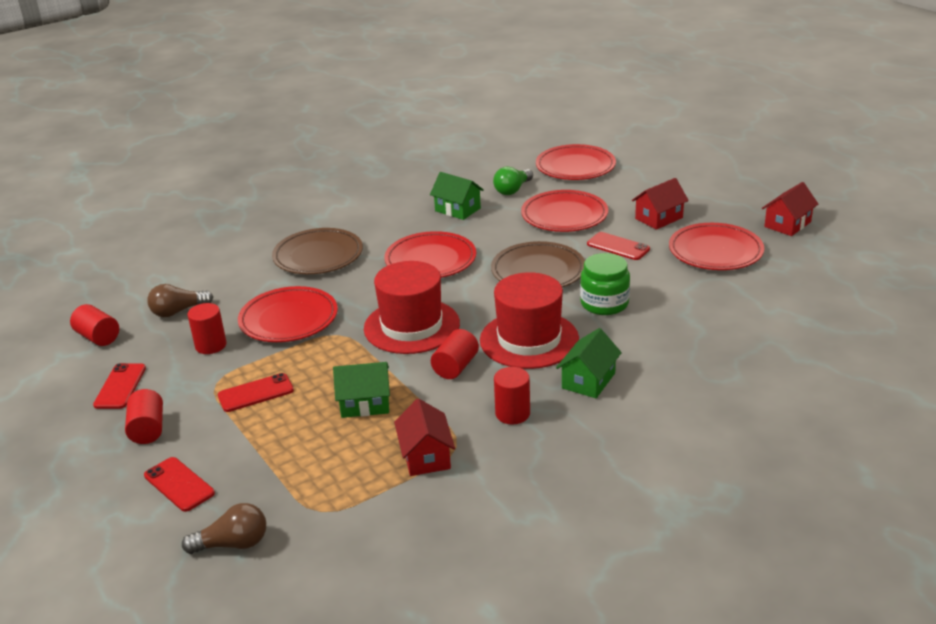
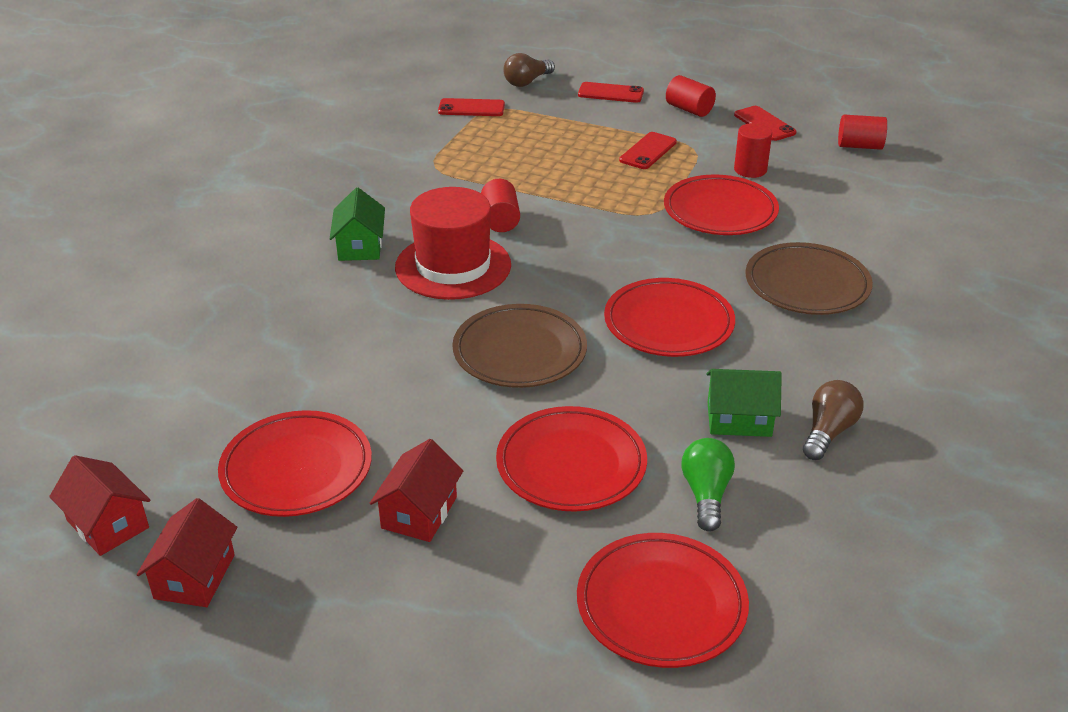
camera: 145 degrees right, 5 degrees up
brown light bulb [147,284,213,317] -> brown light bulb moved to [803,380,863,460]
green house [333,362,390,418] -> none
red hat [364,261,460,354] -> none
red house [394,398,455,476] -> red house moved to [49,455,150,556]
red cylinder [494,367,530,425] -> none
green jar [580,253,630,315] -> none
red phone [587,232,650,260] -> red phone moved to [438,98,505,116]

